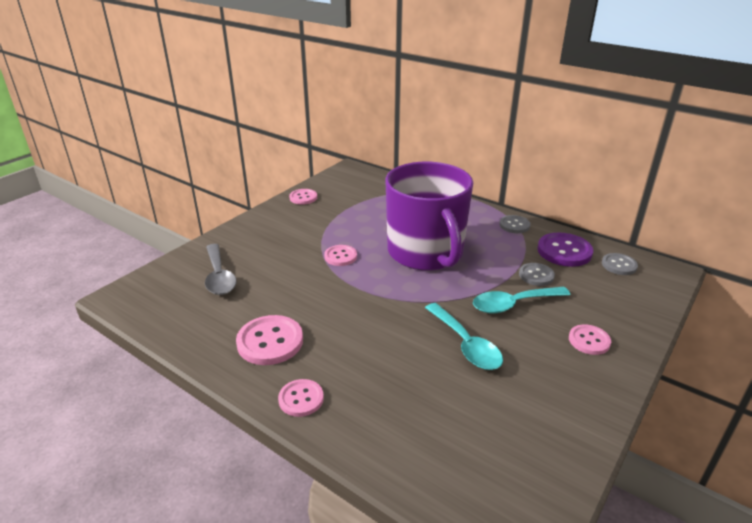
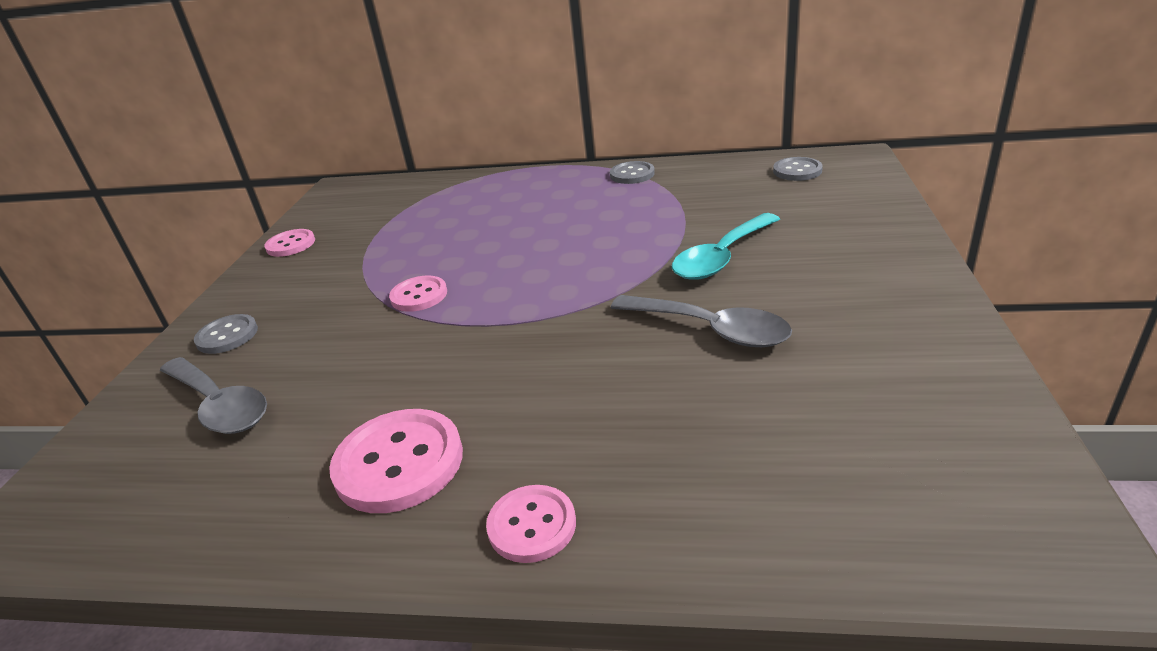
camera: 25 degrees left, 0 degrees up
purple mug [385,162,473,271] -> none
turquoise spoon [425,303,503,370] -> grey spoon [611,295,792,347]
grey button [519,263,555,286] -> grey button moved to [194,314,258,354]
purple button [537,233,593,267] -> none
pink button [569,324,611,355] -> none

